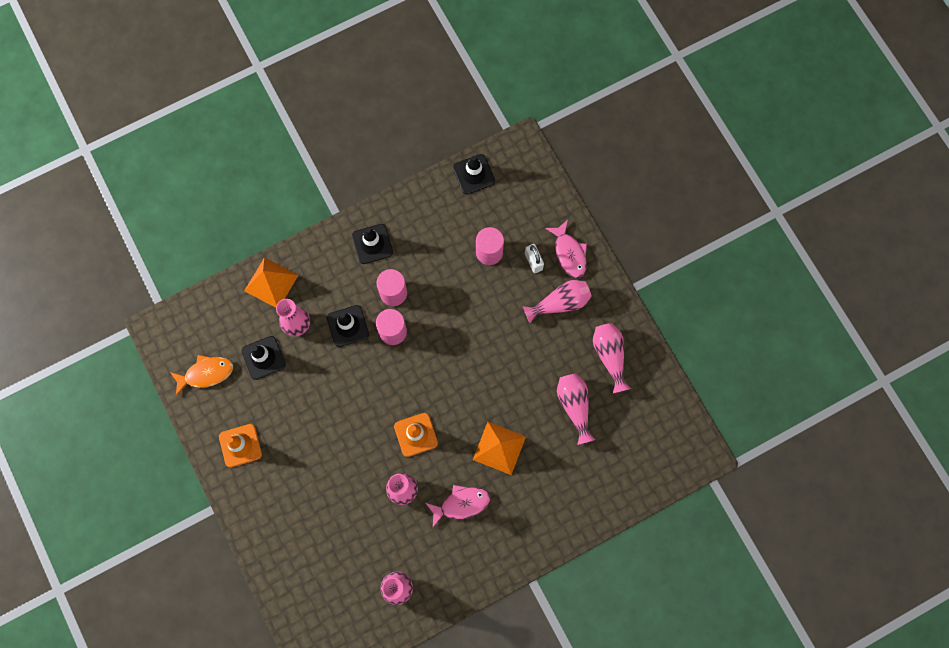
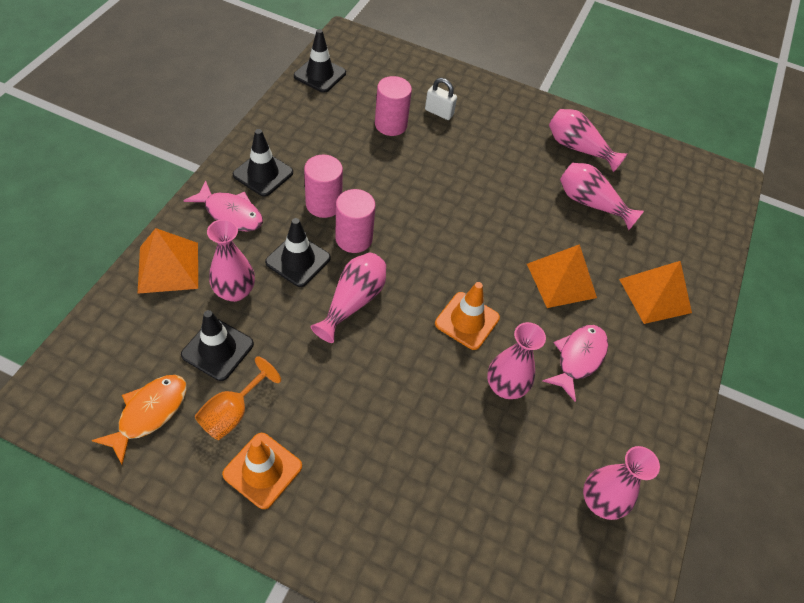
camera: 45 degrees left, 20 degrees down
pink vase [523,280,592,323] -> pink vase moved to [311,253,386,343]
pink fish [545,220,587,278] -> pink fish moved to [183,180,263,231]
none -> orange goblet [195,356,281,440]
none -> orange pyramid [619,261,692,324]

